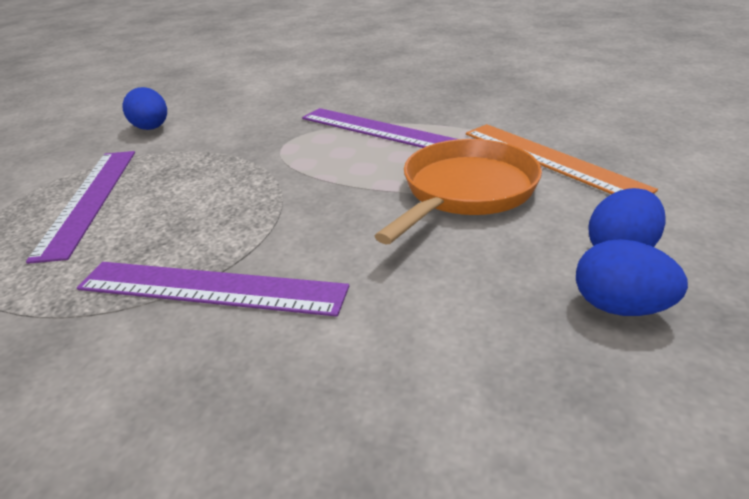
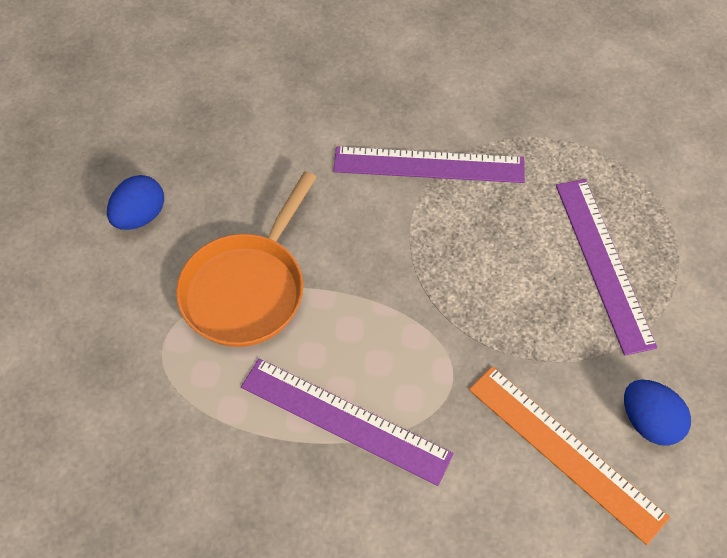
camera: 170 degrees right, 25 degrees up
orange ruler [466,124,658,194] -> orange ruler moved to [469,366,670,545]
blue egg [576,239,688,316] -> none

